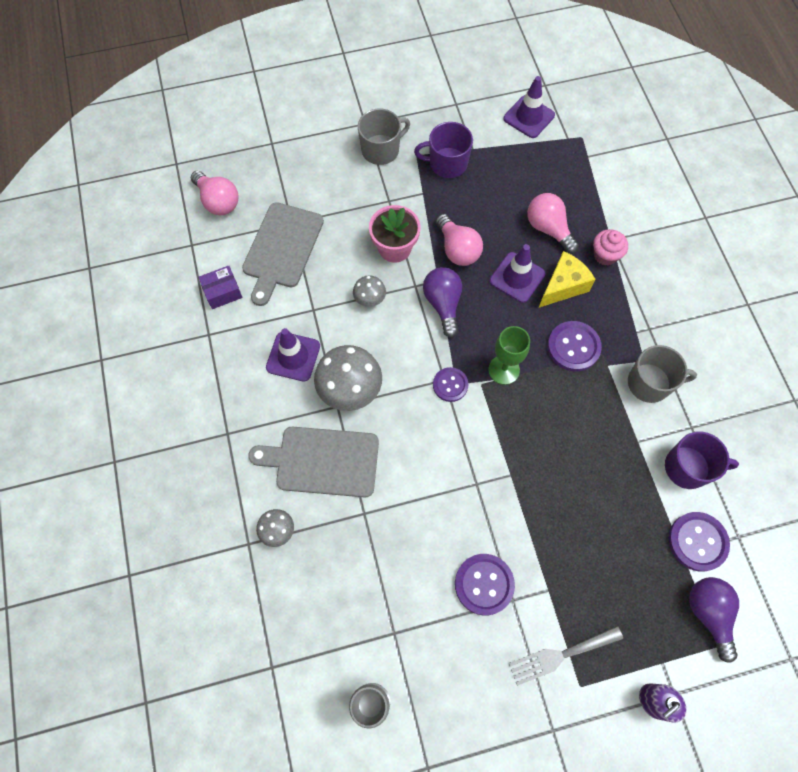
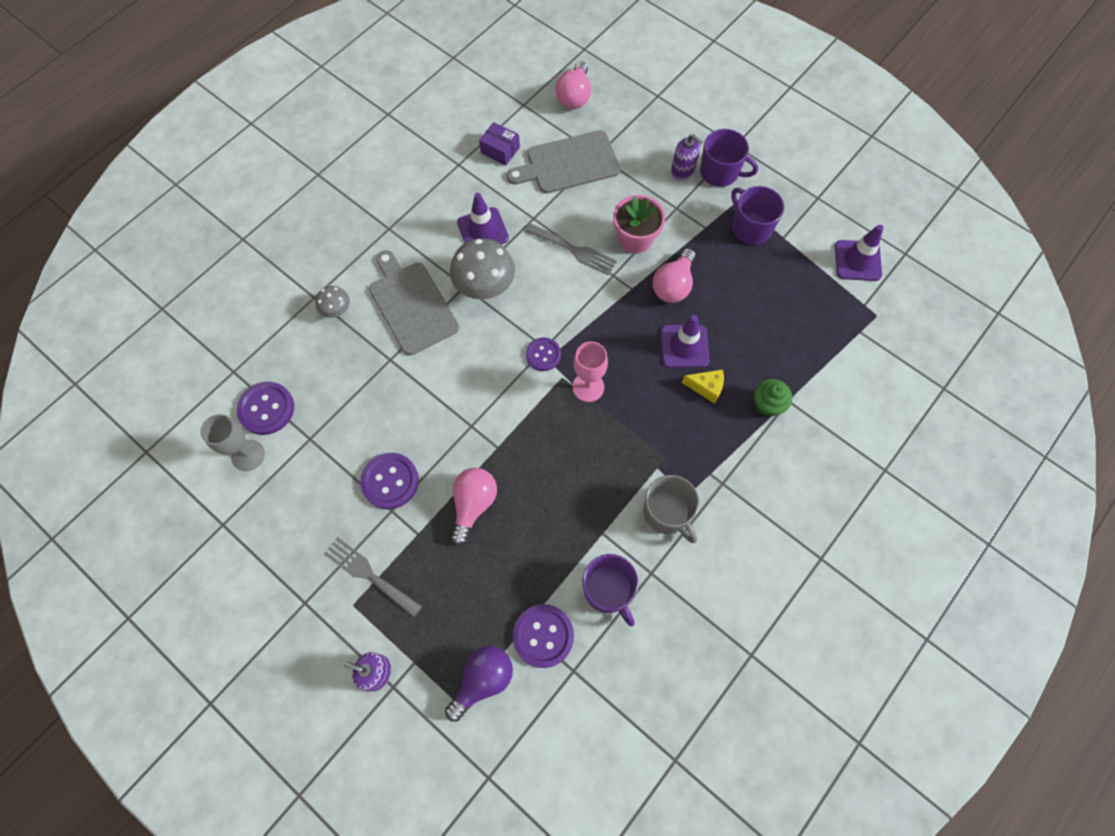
camera: 55 degrees right, 0 degrees up
grey mushroom [353,275,386,307] -> grey fork [525,223,617,275]
grey mug [358,109,410,165] -> purple mug [700,129,758,187]
purple light bulb [423,267,462,338] -> none
green goblet [488,326,530,385] -> pink goblet [573,341,608,402]
pink light bulb [527,193,579,254] -> pink light bulb moved to [451,468,497,546]
yellow cheese [539,251,595,307] -> yellow cheese [682,369,724,404], size x0.66
purple button [547,321,602,372] -> purple button moved to [237,382,294,435]
pink cupcake [593,229,628,265] -> green cupcake [754,379,792,417]
none -> purple soap dispenser [671,134,703,181]

